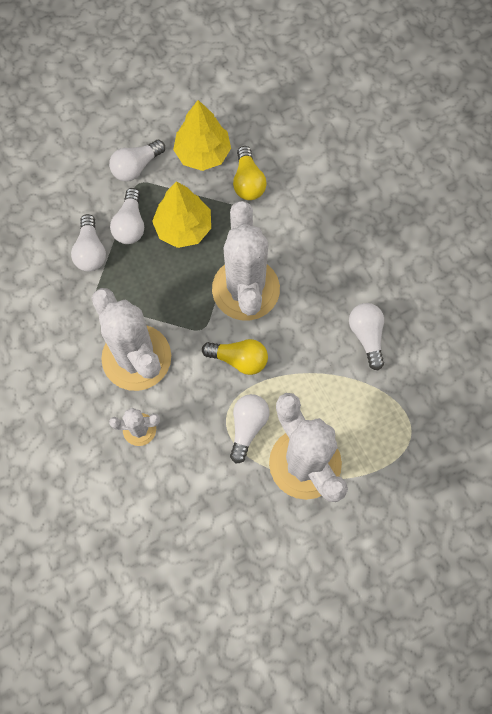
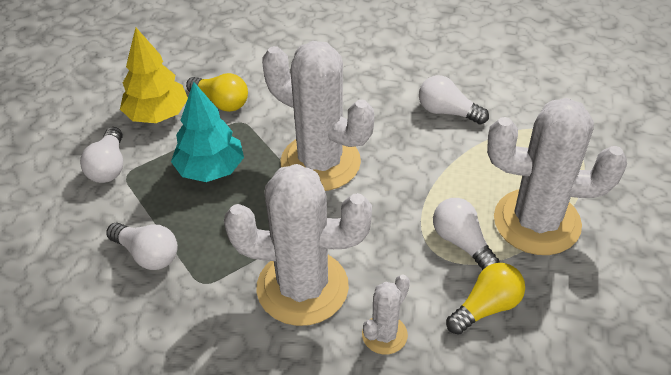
camera: 50 degrees left, 25 degrees down
white light bulb [110,188,144,244] -> none
yellow tree [152,182,211,248] -> turquoise tree [171,82,244,182]
yellow light bulb [202,339,268,375] -> yellow light bulb moved to [446,263,525,335]

